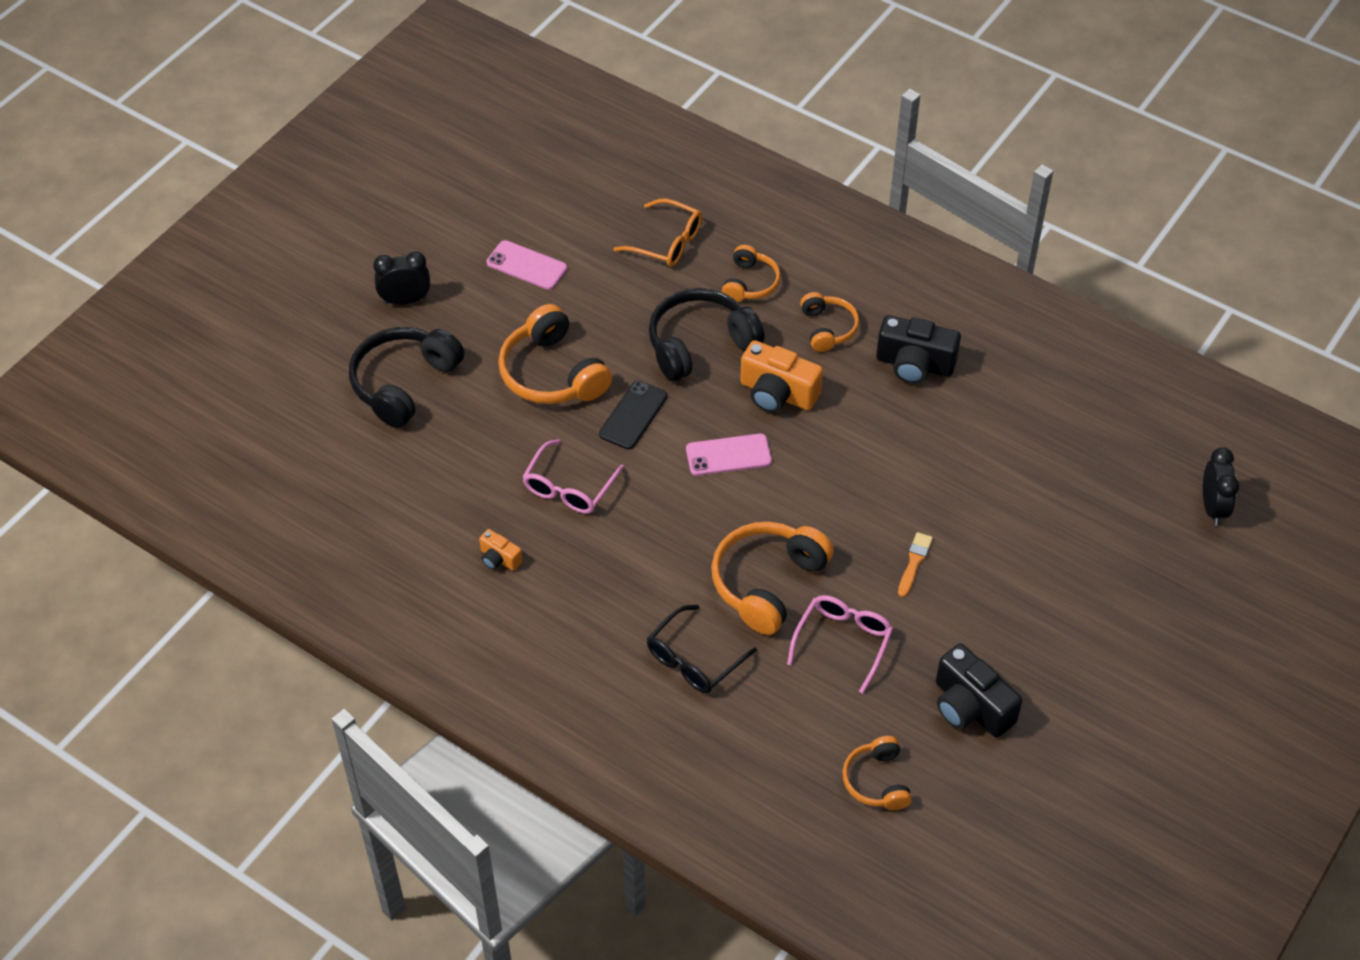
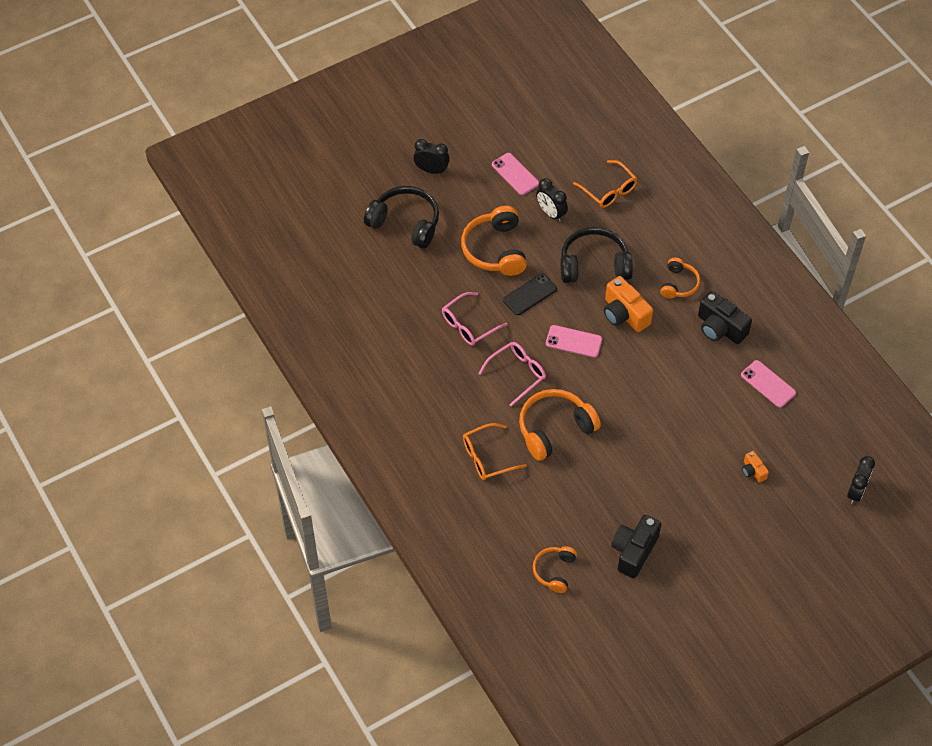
camera: 25 degrees right, 5 degrees up
black headphones [349,327,465,428] -> black headphones turned 60 degrees clockwise [364,186,439,248]
orange camera [479,529,522,571] -> orange camera moved to [742,451,769,483]
black glasses [647,605,757,693] -> orange glasses [463,423,527,480]
orange headphones [722,245,781,302] -> none
pink glasses [787,595,893,694] -> pink glasses moved to [478,342,546,406]
orange brush [898,532,933,597] -> none
black camera [936,644,1022,738] -> black camera turned 45 degrees clockwise [611,515,661,578]
none -> black clock [536,178,568,222]
none -> pink phone [741,360,796,408]

